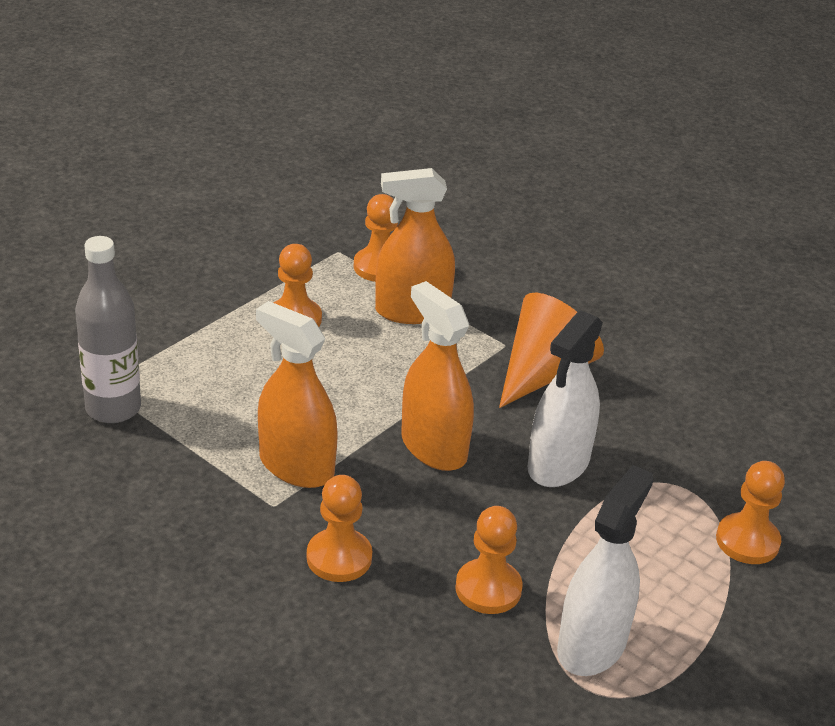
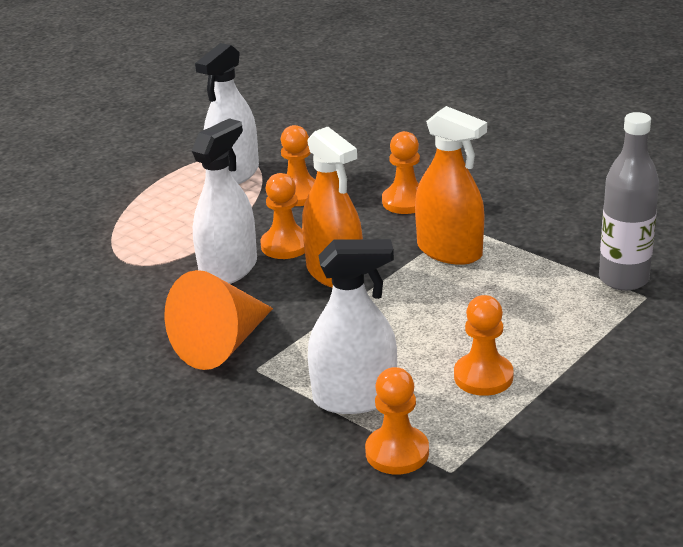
camera: 175 degrees left, 5 degrees down
orange spray bottle [375,168,455,324] -> white spray bottle [308,239,397,414]
orange pawn [716,461,785,564] -> orange pawn moved to [261,173,305,259]

